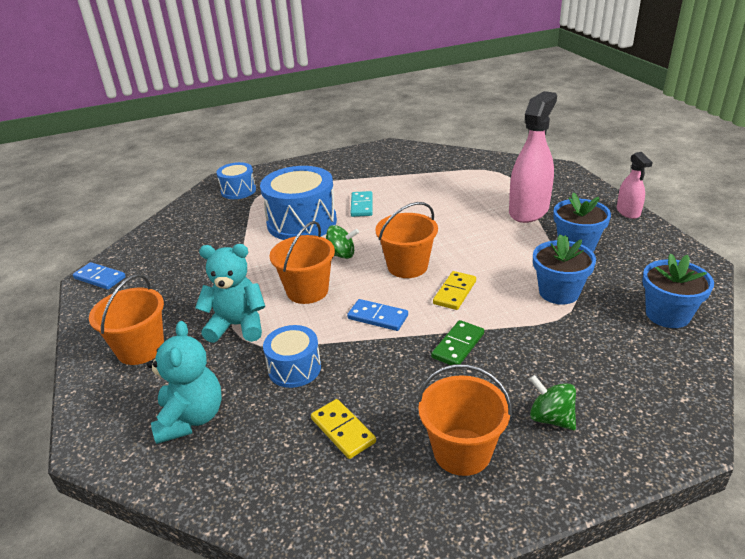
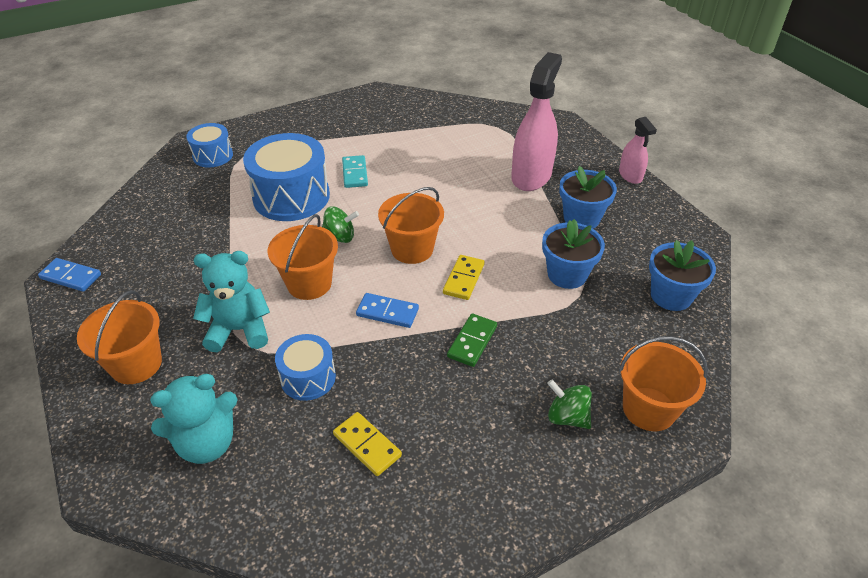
camera: 10 degrees left, 10 degrees up
turquoise teddy bear [147,321,222,444] -> turquoise teddy bear turned 75 degrees clockwise [150,374,238,464]
orange bucket [418,364,512,476] -> orange bucket moved to [619,336,708,431]

